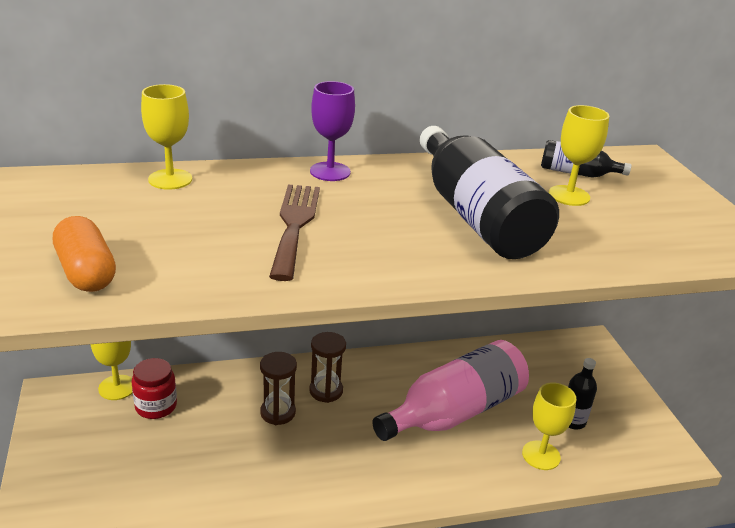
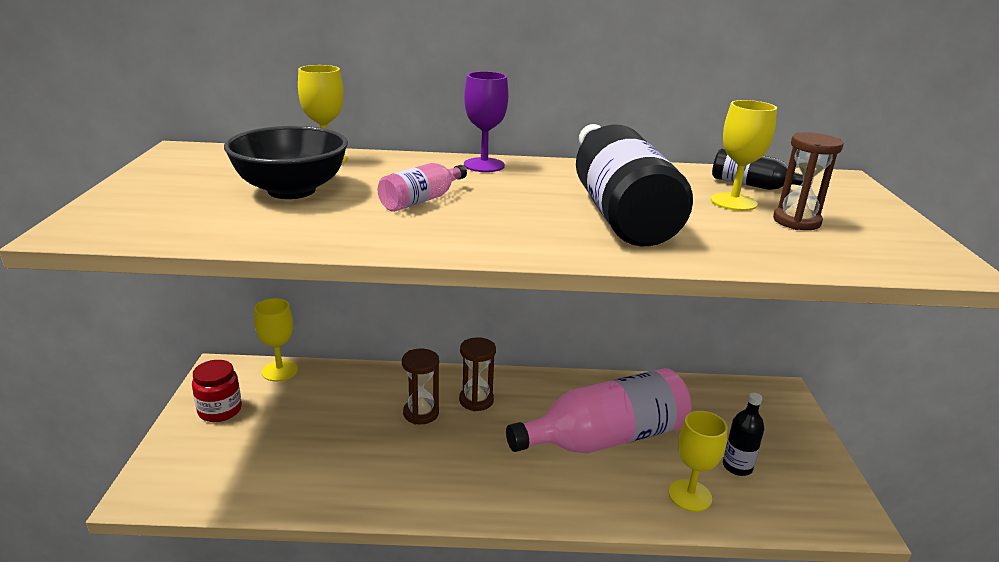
camera: 15 degrees right, 5 degrees down
orange capsule [53,216,116,292] -> none
red jar [131,358,177,419] -> red jar moved to [192,360,242,422]
brown fork [269,185,320,281] -> pink bottle [378,163,467,212]
none -> black bowl [224,126,348,199]
none -> brown hourglass [773,132,844,230]

